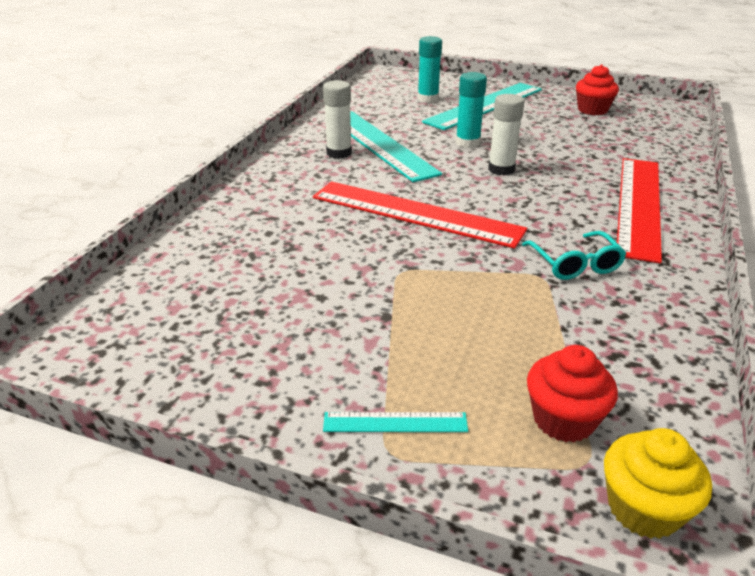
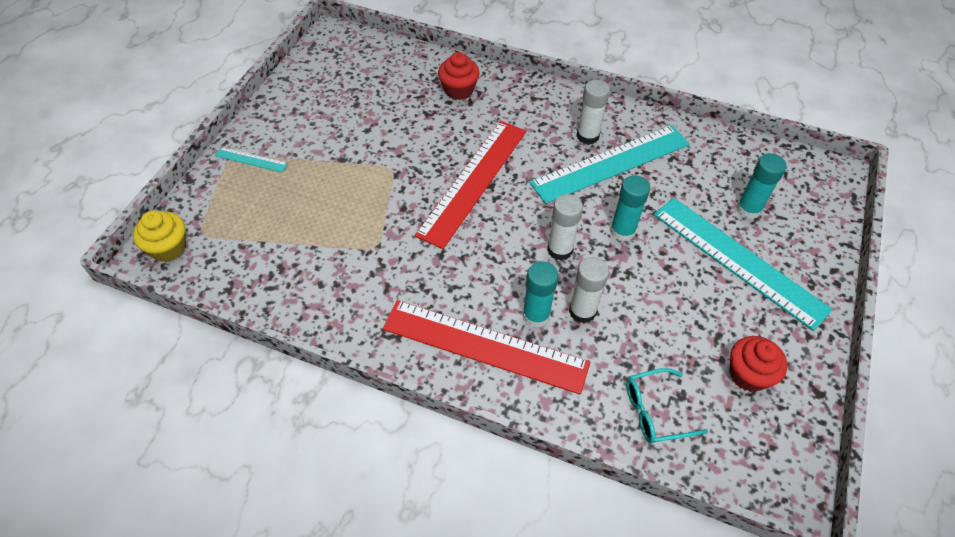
camera: 90 degrees right, 20 degrees up
turquoise ruler [323,412,468,432] -> turquoise ruler turned 75 degrees counterclockwise [215,147,288,173]
turquoise glasses [522,231,626,280] -> turquoise glasses moved to [626,368,708,444]
red cupcake [527,345,618,442] -> red cupcake moved to [438,52,480,100]
none -> turquoise glue stick [522,261,558,328]
none -> white glue stick [569,257,609,323]

